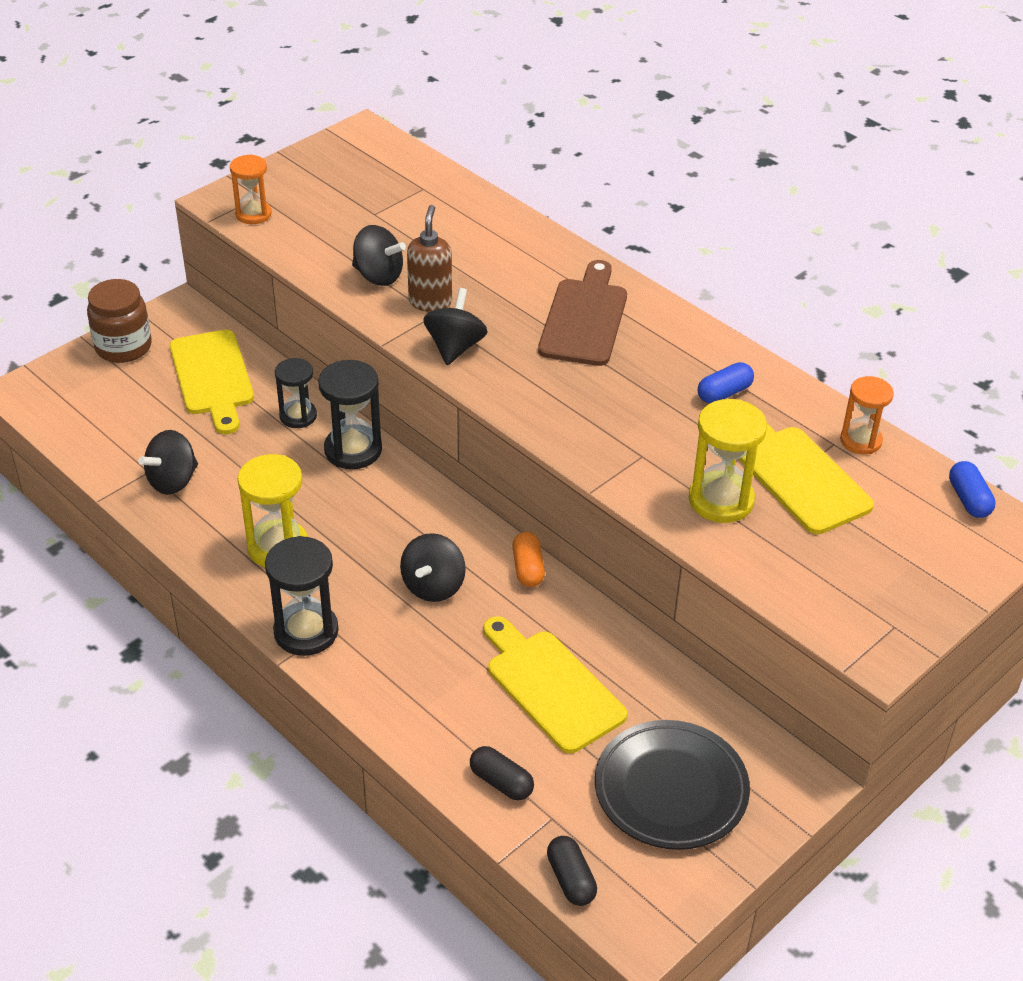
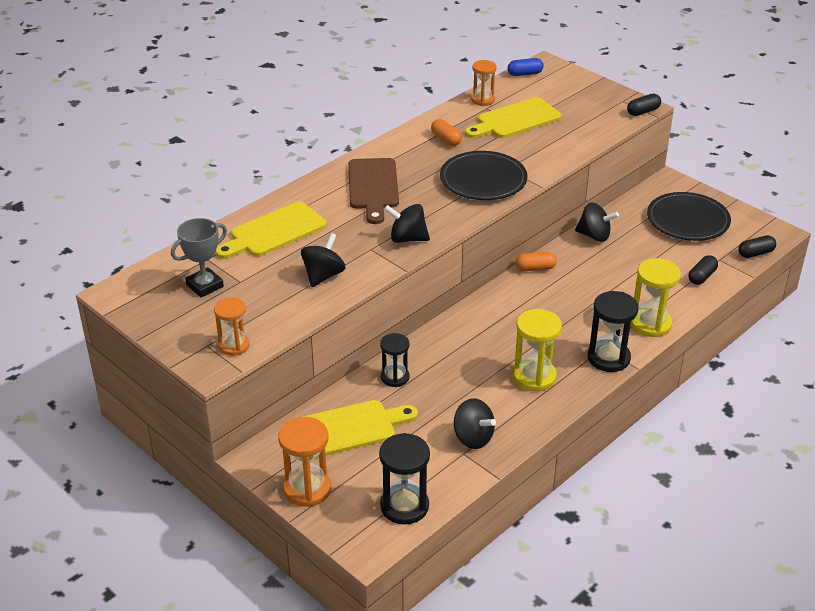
camera: 90 degrees left, 5 degrees down
brown jar [87,279,152,363] -> orange hourglass [278,417,331,507]
black hourglass [318,360,382,469] -> black hourglass moved to [379,433,430,524]
black spinning top [400,533,466,602] -> black spinning top moved to [575,203,619,242]
brown soap dispenser [407,205,452,312] -> none
yellow cutting board [483,616,627,753] -> yellow cutting board moved to [216,202,326,259]
brown cutting board [538,260,627,366] -> brown cutting board turned 105 degrees counterclockwise [348,158,399,224]
yellow hourglass [689,399,767,523] -> yellow hourglass moved to [631,258,681,337]
blue capsule [698,362,754,403] -> orange capsule [431,119,462,146]
none -> grey trophy [171,218,227,297]
none -> black plate [440,151,528,200]
none -> black capsule [627,94,661,116]

